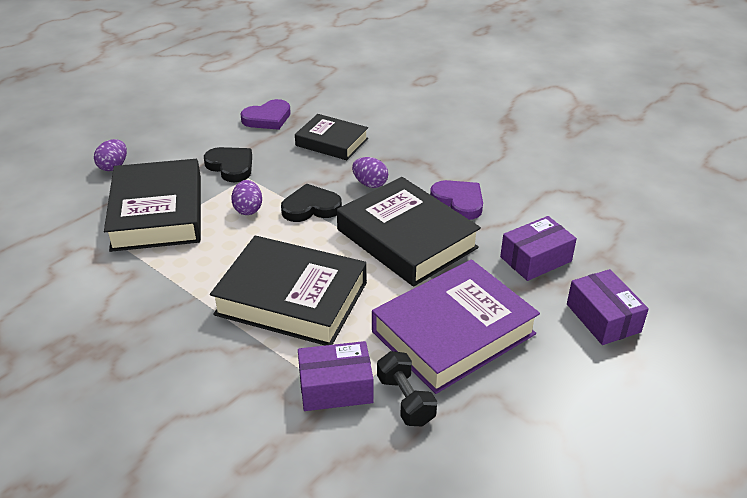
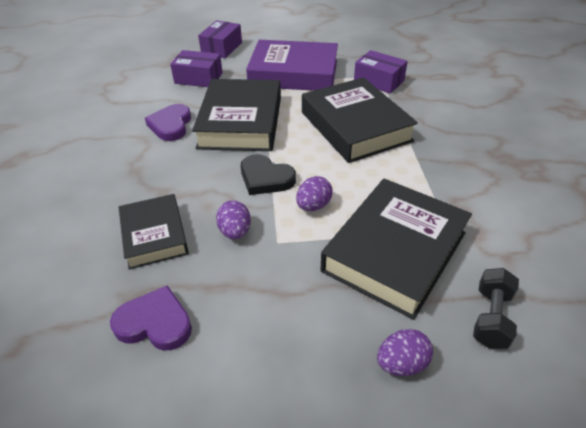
camera: 135 degrees left, 5 degrees up
black heart [204,147,252,182] -> none
purple egg [352,157,388,188] -> purple egg moved to [216,200,251,239]
black dumbbell [377,351,437,426] -> black dumbbell moved to [473,268,519,349]

